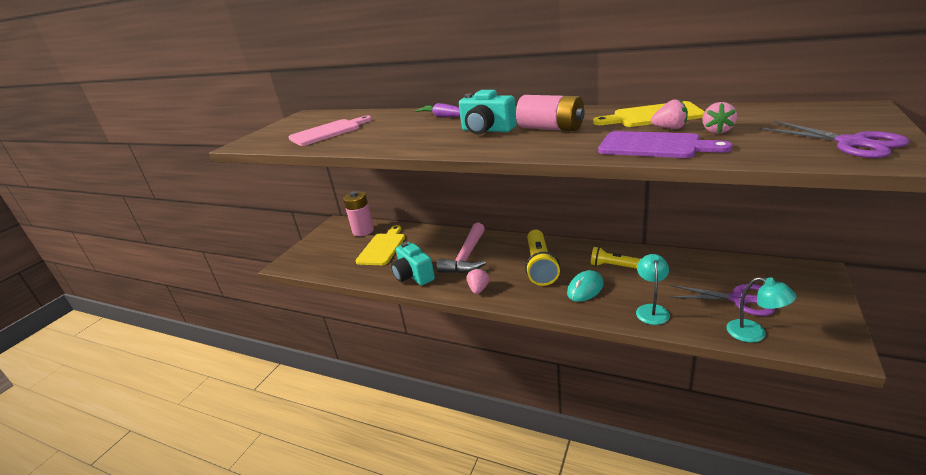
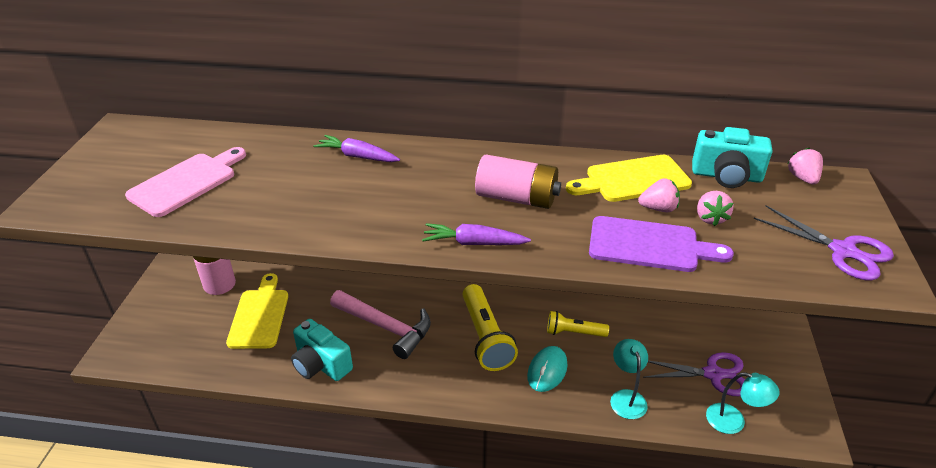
camera: 20 degrees left, 10 degrees up
pink hammer [437,223,486,274] -> pink hammer turned 60 degrees counterclockwise [330,290,431,359]
turquoise camera [459,90,517,134] -> turquoise camera moved to [692,127,772,188]
pink strawberry [467,268,489,294] -> pink strawberry moved to [787,148,823,185]
none -> purple carrot [422,223,531,245]

